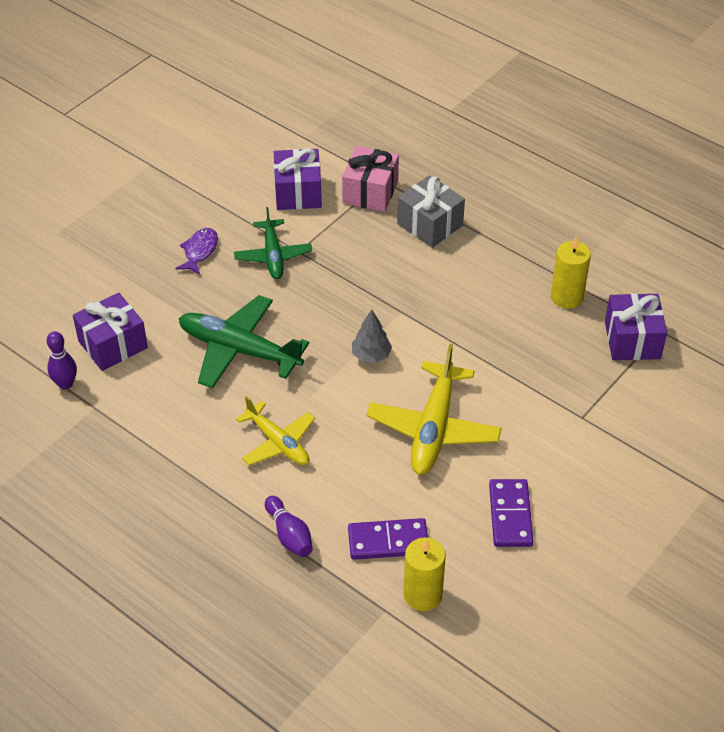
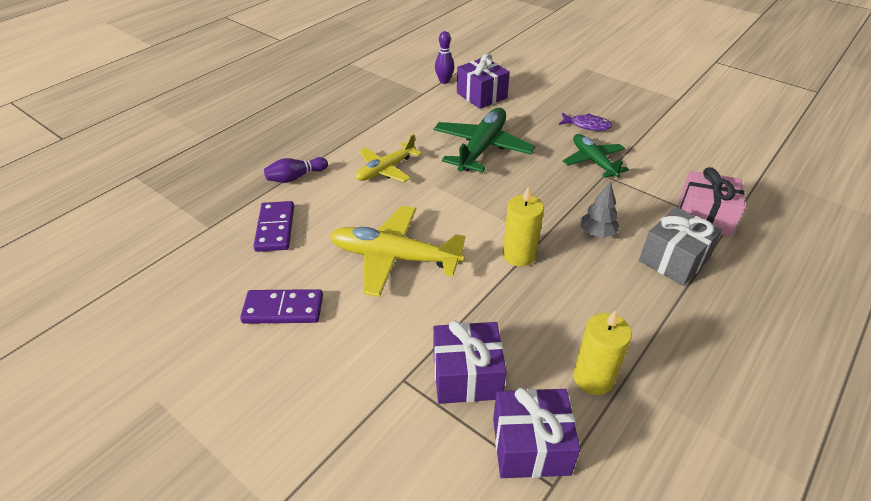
camera: 90 degrees right, 5 degrees down
green plane [234,207,312,279] -> green plane turned 75 degrees clockwise [563,134,629,178]
purple gift [274,148,322,210] -> purple gift moved to [433,321,507,404]
grey tree [352,310,392,363] -> grey tree moved to [580,181,620,238]
yellow candle [404,537,446,611] -> yellow candle moved to [503,186,544,267]

